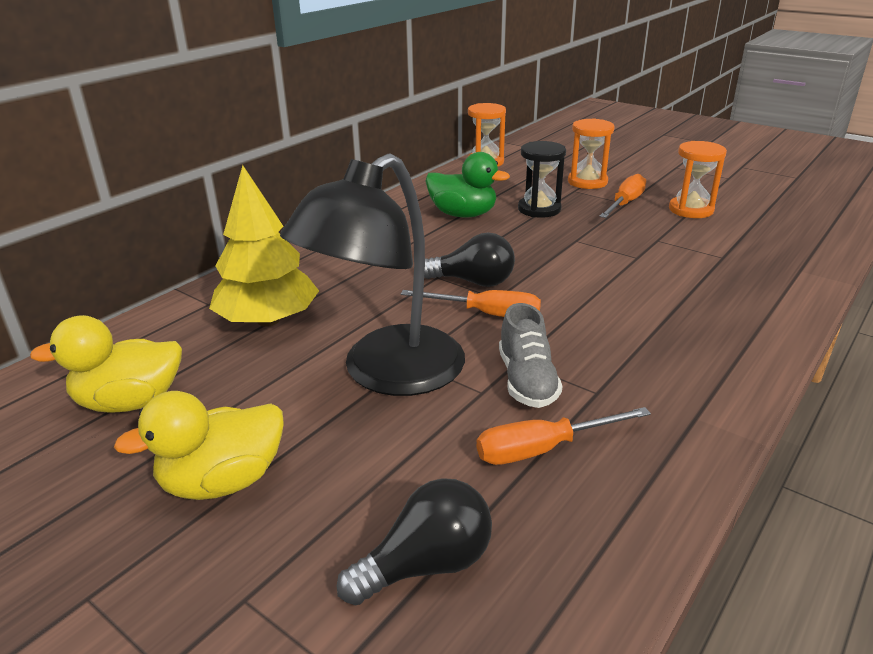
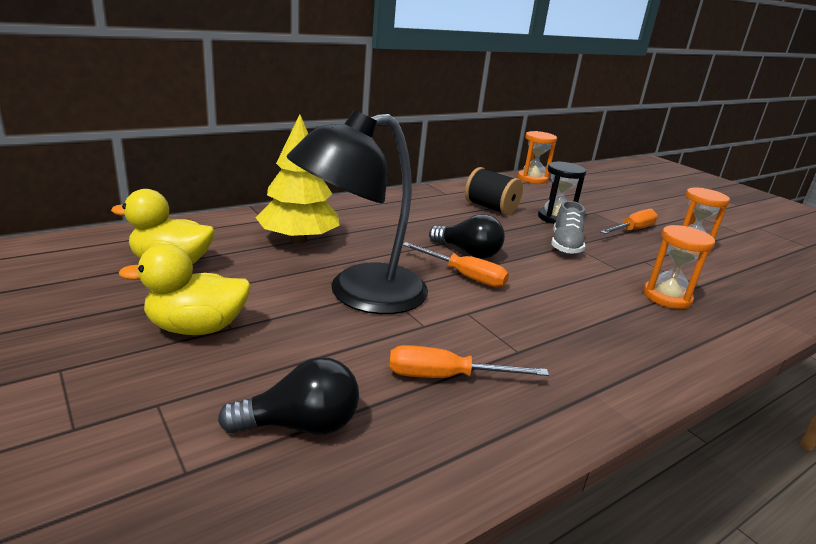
camera: 15 degrees right, 5 degrees down
green duck [425,152,510,217] -> black spool [465,167,523,215]
grey shoe [499,303,562,408] -> grey shoe moved to [551,201,585,254]
orange hourglass [568,118,615,189] -> orange hourglass moved to [643,225,715,309]

